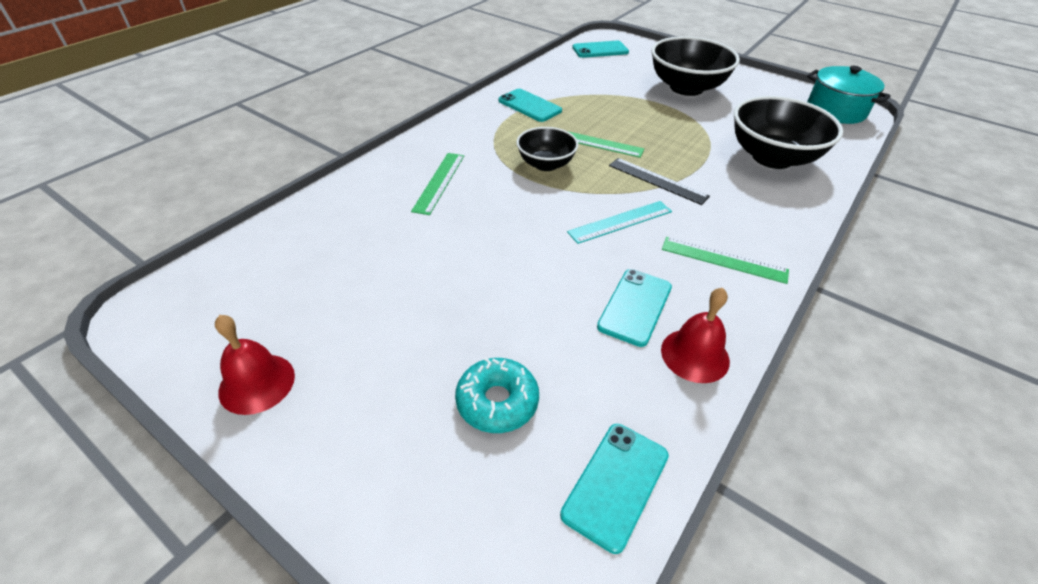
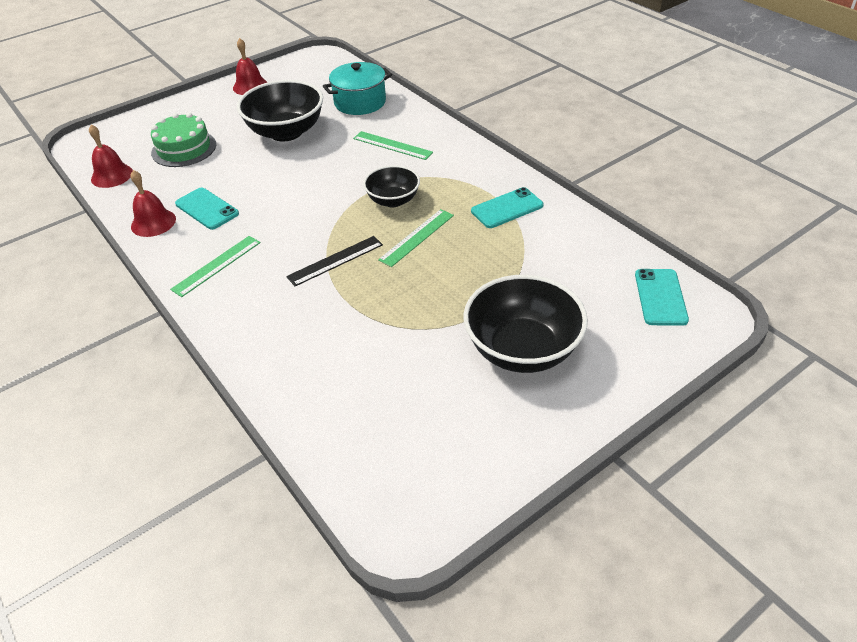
camera: 110 degrees right, 0 degrees up
turquoise donut [455,358,539,433] -> green cake [151,113,216,167]
turquoise phone [560,424,669,554] -> red bell [89,125,133,188]
turquoise ruler [567,201,672,244] -> none
black bowl [734,96,843,169] -> black bowl moved to [237,80,323,141]
turquoise pot [807,66,891,124] -> turquoise pot moved to [323,62,392,115]

